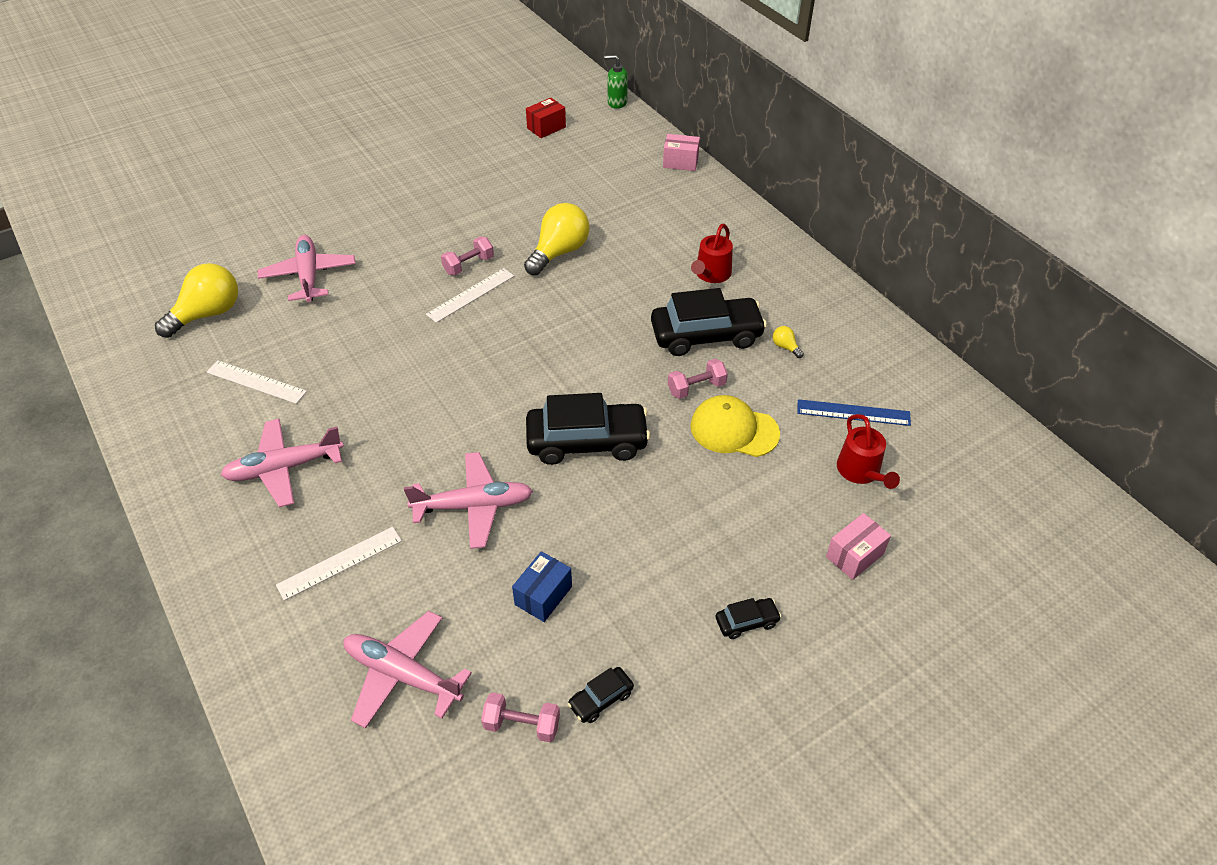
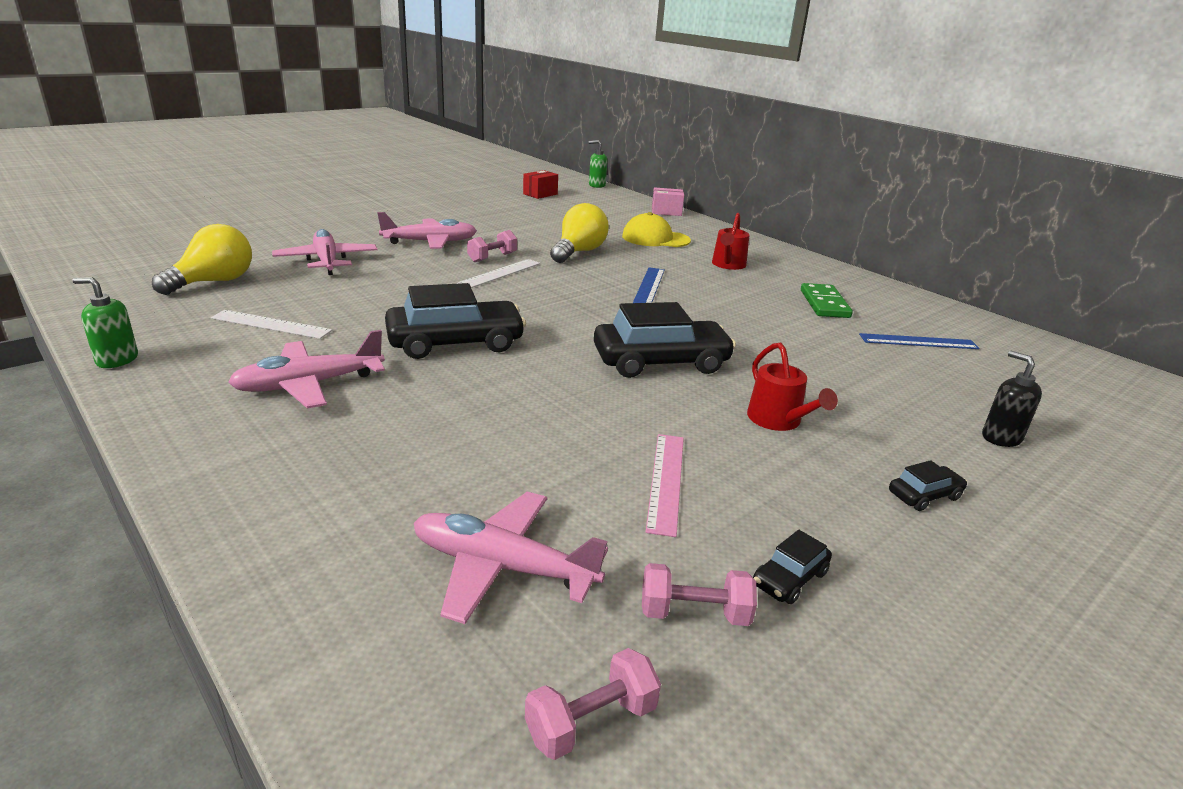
camera: 10 degrees left, 20 degrees down
white ruler [276,527,402,601] -> none
pink plane [404,452,533,549] -> pink plane moved to [377,212,477,249]
blue box [512,551,572,622] -> pink ruler [646,434,684,537]
black car [651,288,767,356] -> black car moved to [385,283,526,359]
pink dumbbell [668,359,728,399] -> pink dumbbell moved to [525,648,661,760]
yellow cap [690,395,780,457] -> yellow cap moved to [622,212,691,247]
yellow light bulb [773,326,804,358] -> green domino [801,283,853,318]
pink box [826,513,891,580] -> black soap dispenser [982,350,1042,447]
red watering can [837,414,900,489] -> red watering can moved to [747,342,838,431]
none -> green soap dispenser [72,277,138,368]
none -> blue ruler [633,267,665,303]

